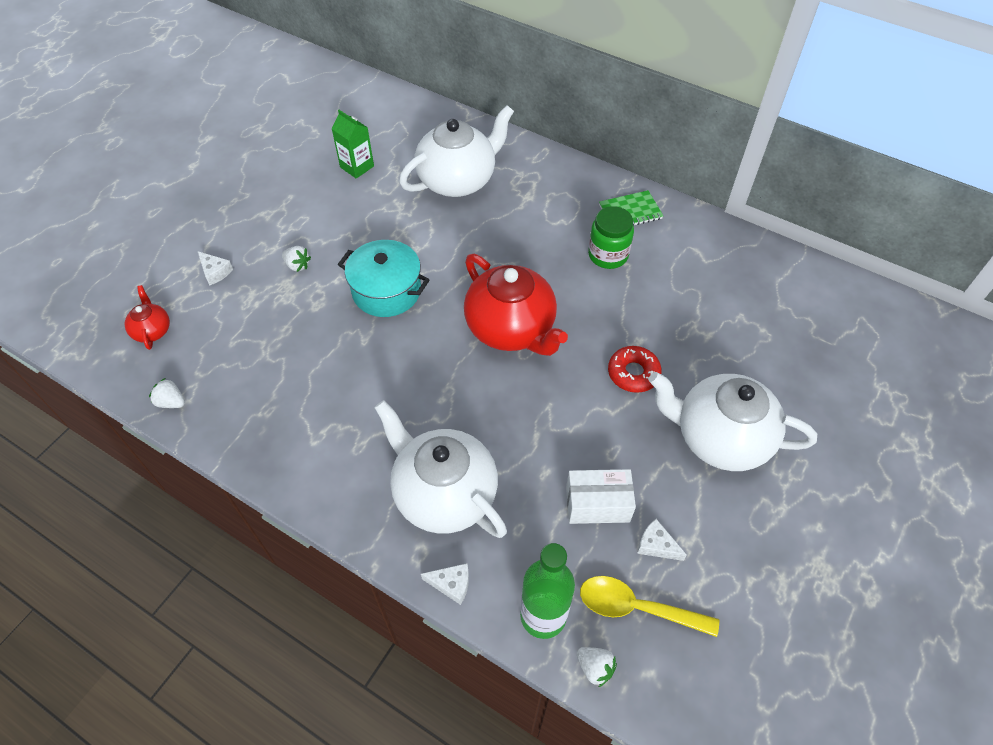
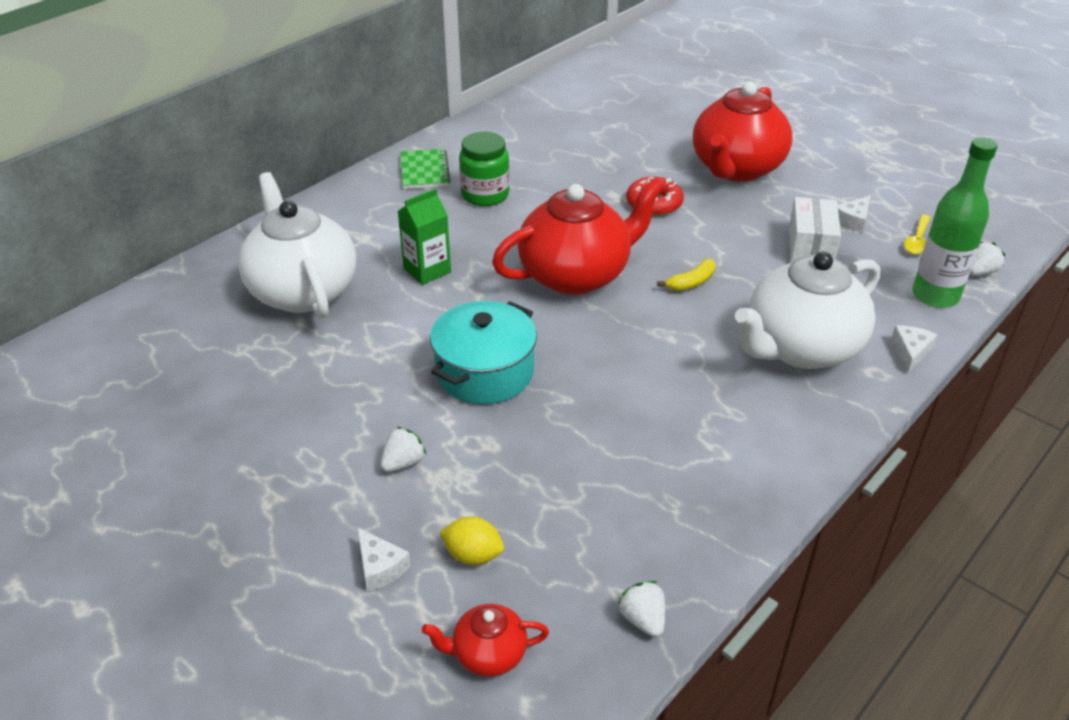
camera: 80 degrees left, 15 degrees down
white strawberry [149,378,185,408] -> white strawberry turned 120 degrees clockwise [618,581,665,637]
white cheese [198,251,233,286] -> white cheese turned 90 degrees clockwise [357,527,411,591]
green carton [331,110,374,179] -> green carton moved to [397,189,451,285]
yellow spoon [580,576,719,637] -> yellow spoon [904,215,931,255], size x0.60
white teapot [649,372,817,471] -> red teapot [693,82,792,182]
none -> yellow lemon [440,517,504,565]
none -> yellow banana [657,259,715,291]

